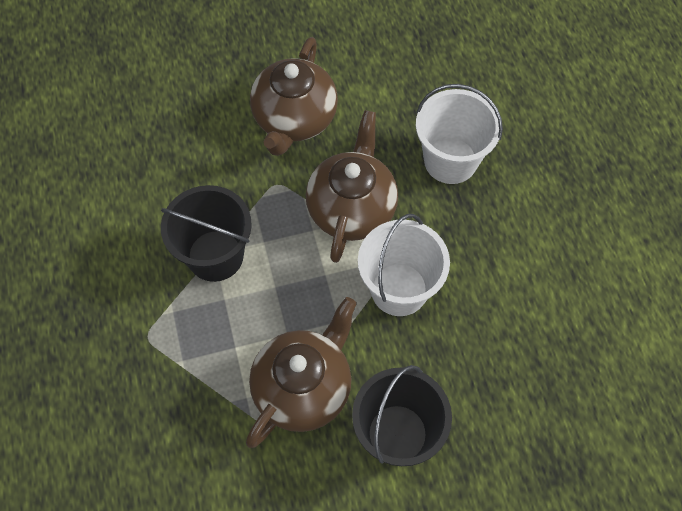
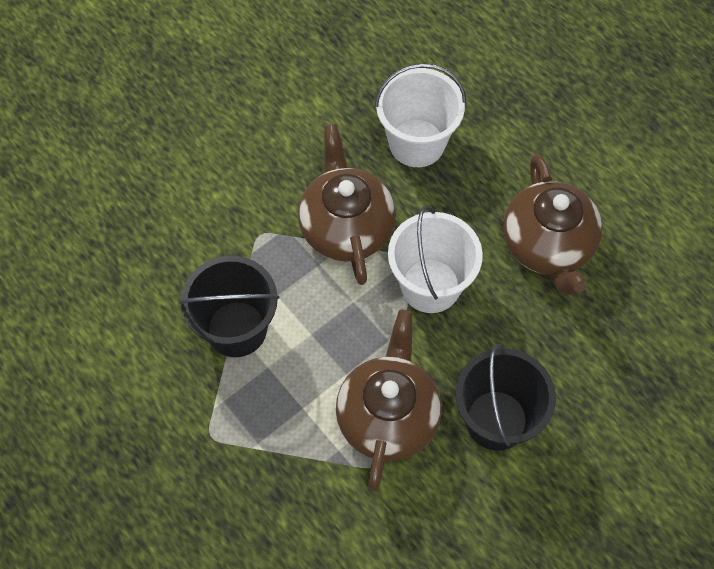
camera: 25 degrees left, 0 degrees up
brown teapot [250,37,338,156] -> brown teapot moved to [503,154,602,295]

